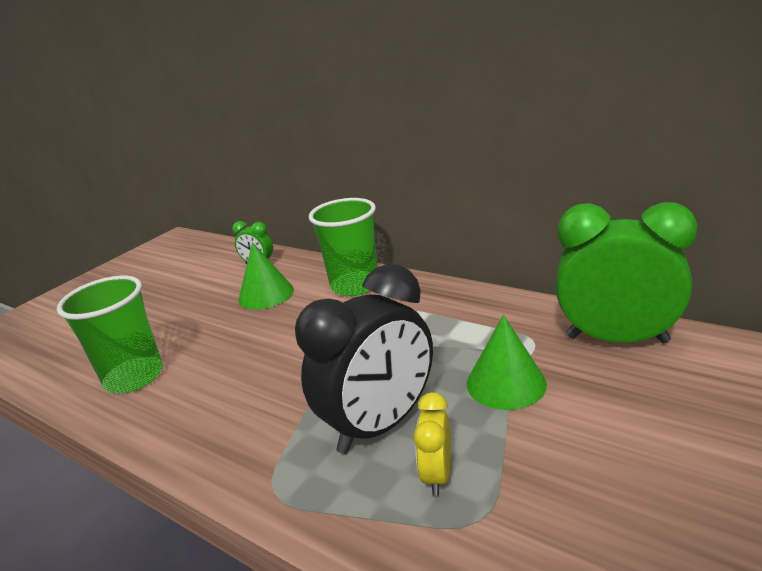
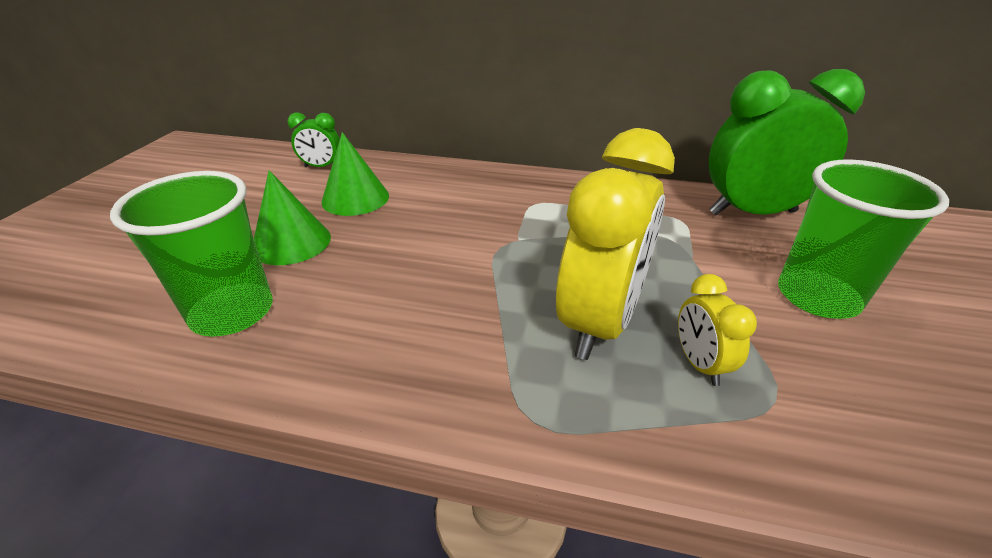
camera: 25 degrees left, 10 degrees up
black clock [295,264,433,454] -> yellow clock [556,128,675,360]
green cup [309,198,378,296] -> green cup moved to [778,160,949,319]
green cone [467,315,547,410] -> green cone moved to [254,170,331,265]

